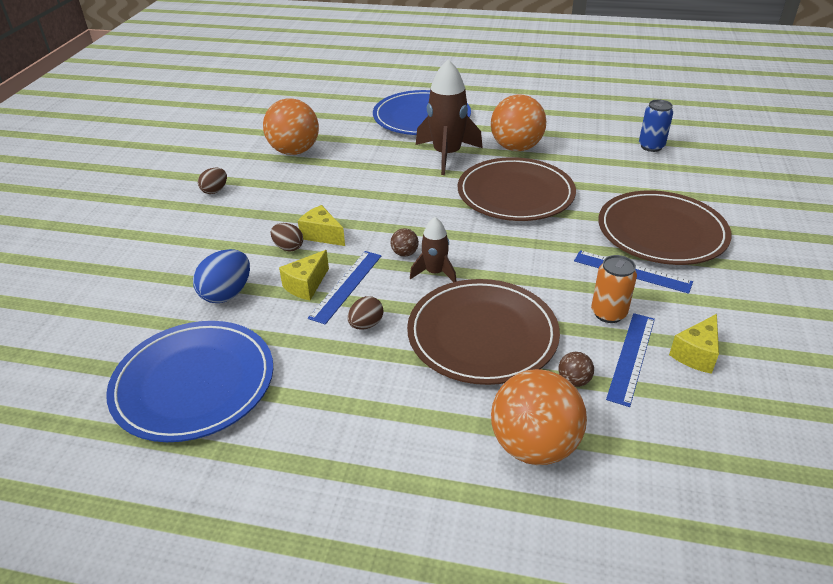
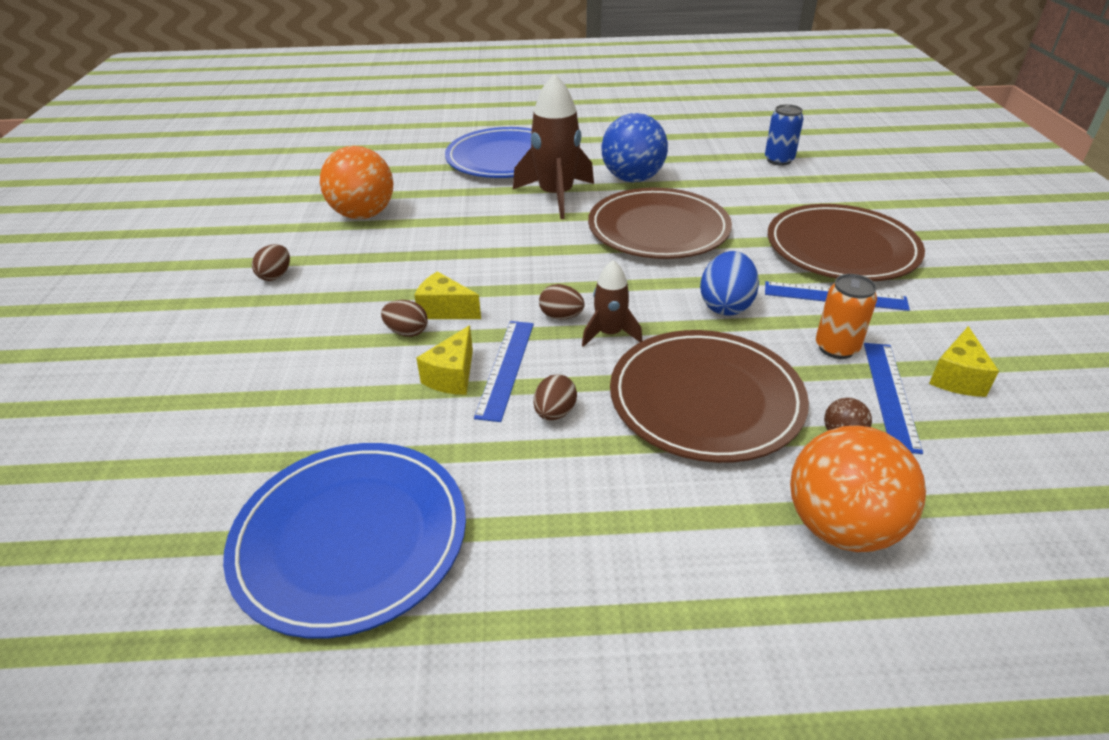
camera: 15 degrees left, 0 degrees up
blue egg [193,249,250,303] -> blue egg moved to [700,251,759,316]
brown ball [391,228,419,257] -> brown egg [539,284,585,320]
orange ball [491,95,546,151] -> blue ball [601,113,668,182]

